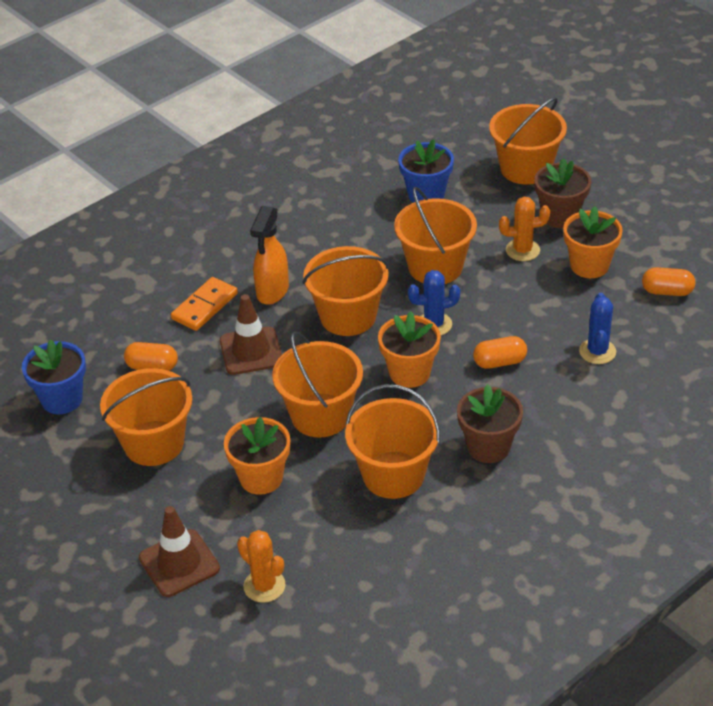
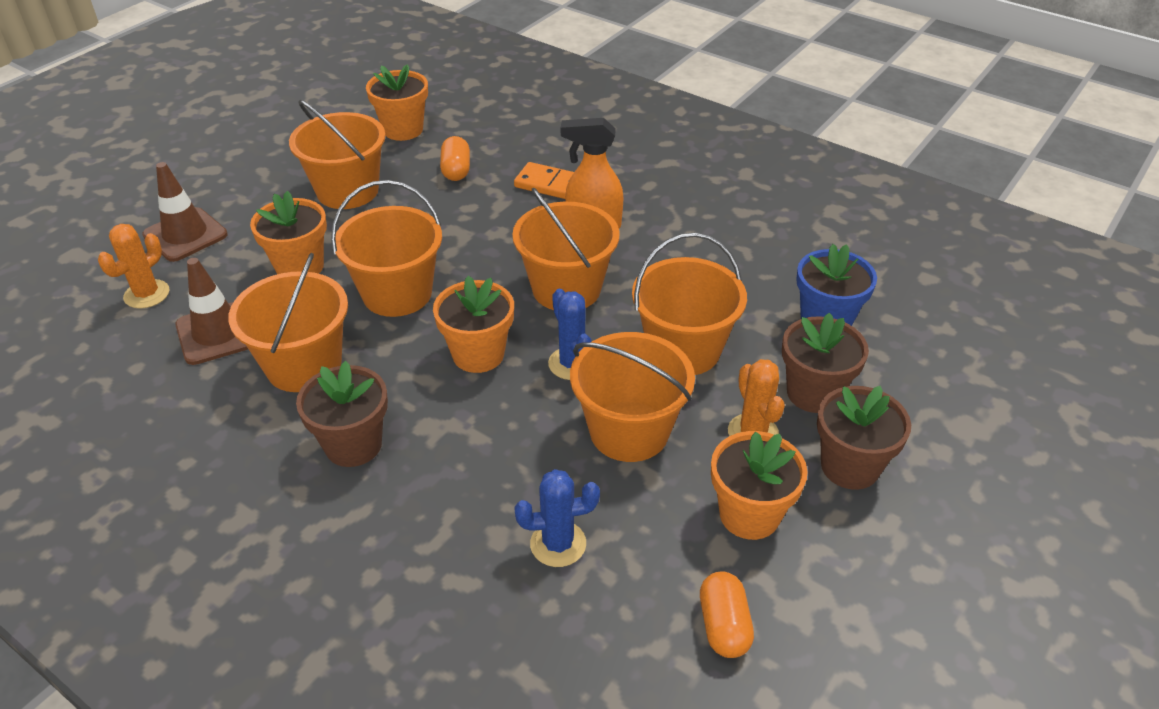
camera: 75 degrees right, 0 degrees up
blue flower pot [22,339,86,414] -> orange flower pot [366,64,428,141]
brown traffic cone [220,294,282,375] -> brown traffic cone moved to [175,258,248,365]
orange capsule [473,336,527,369] -> none
orange bucket [489,97,567,185] -> orange bucket moved to [570,332,695,462]
none -> brown flower pot [782,313,869,413]

